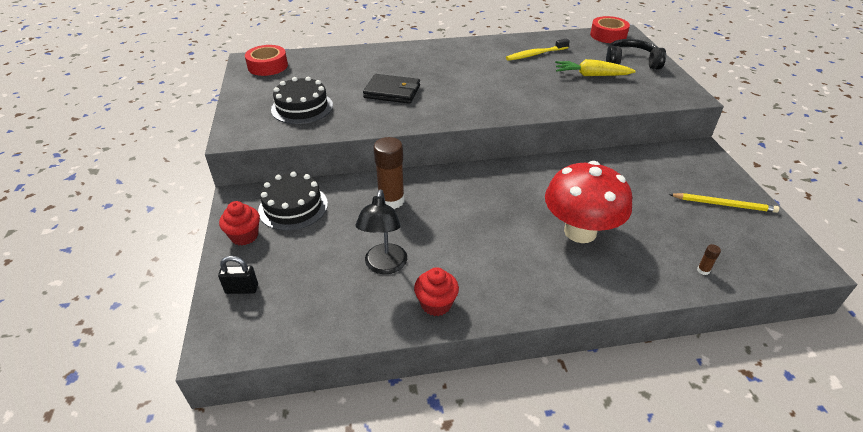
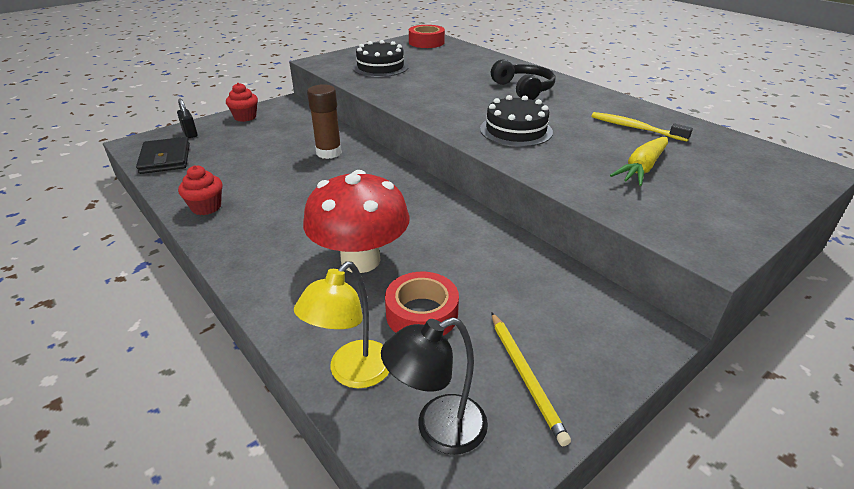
camera: 60 degrees right, 5 degrees down
black cake [258,172,328,231] -> black cake moved to [480,95,553,147]
black lamp [355,189,407,274] -> black lamp moved to [381,317,488,455]
black wallet [363,74,420,104] -> black wallet moved to [136,137,190,174]
yellow carrot [555,59,636,76] -> yellow carrot turned 120 degrees counterclockwise [610,137,668,186]
red tape [590,16,630,43] -> red tape moved to [385,272,459,335]
black headphones [606,39,666,70] -> black headphones moved to [491,59,555,100]
brown glue stick [697,244,721,275] -> yellow lamp [294,261,389,388]

